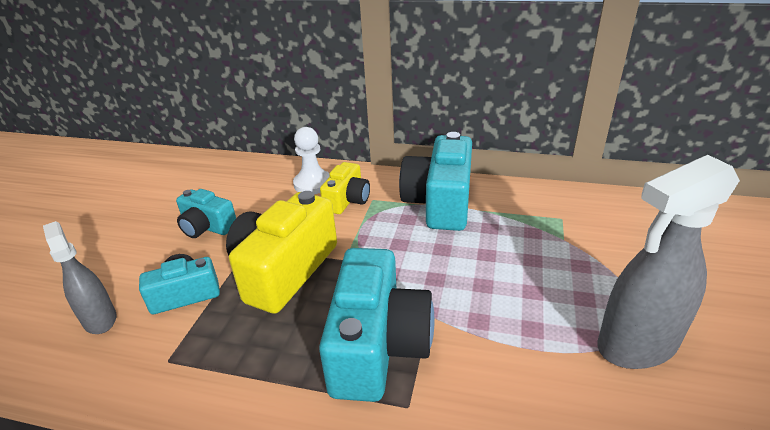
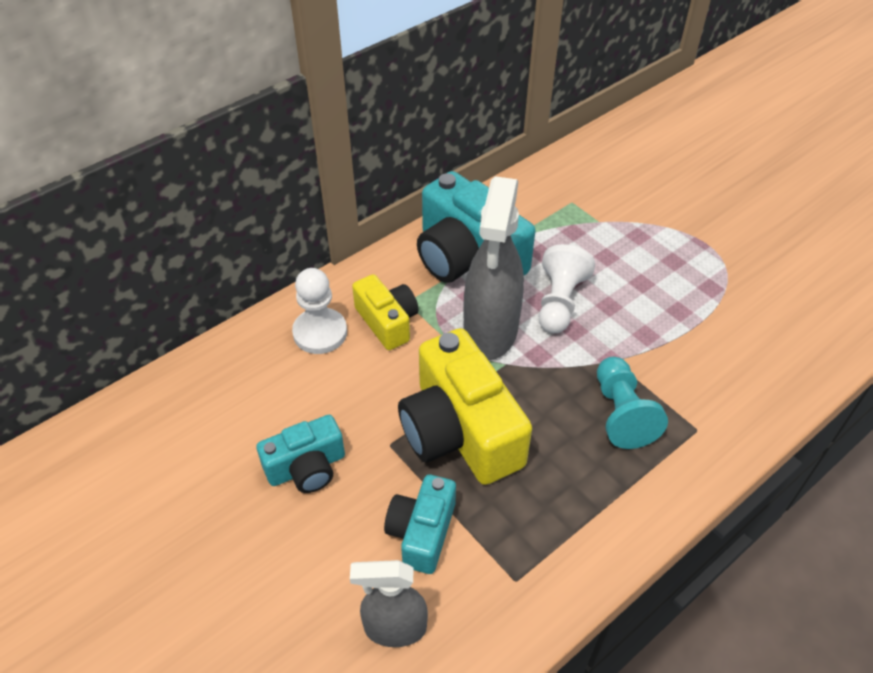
camera: 55 degrees left, 15 degrees up
turquoise camera [319,248,434,402] -> turquoise pawn [597,357,668,449]
grey spray bottle [598,155,740,369] -> grey spray bottle moved to [463,176,524,360]
none -> white pawn [539,244,595,333]

